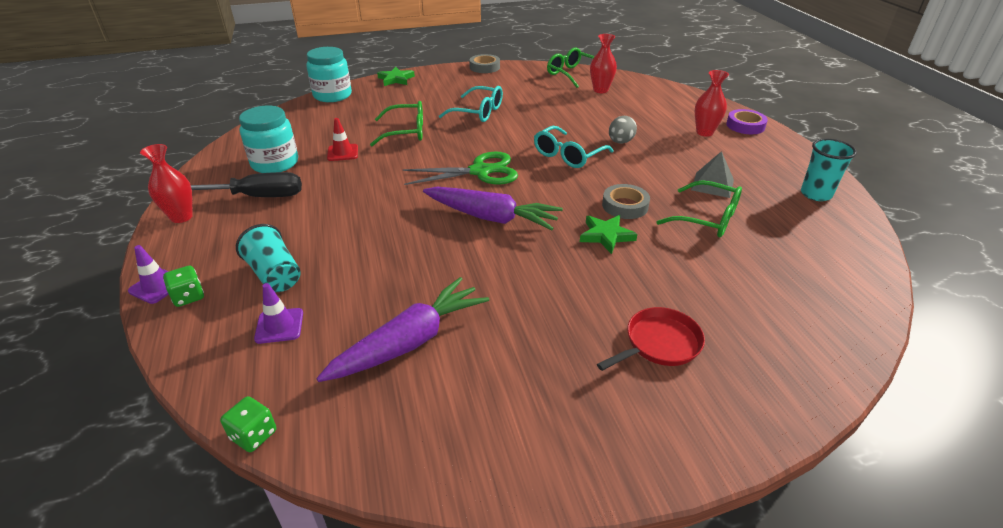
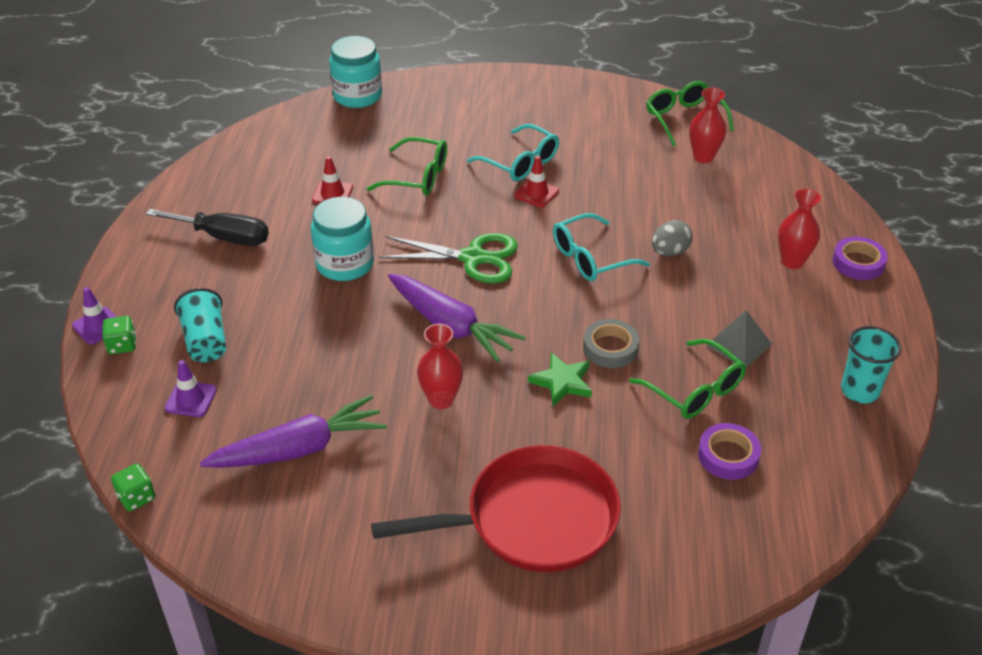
camera: 20 degrees right, 5 degrees up
red vase [140,144,193,223] -> red vase moved to [417,324,463,409]
turquoise jar [239,106,298,173] -> turquoise jar moved to [311,197,374,281]
green star [377,67,415,86] -> none
grey tape [469,54,500,73] -> none
red pan [597,307,705,371] -> red pan [371,445,621,572], size x1.90
none -> red traffic cone [514,156,559,207]
none -> purple tape [698,423,761,480]

